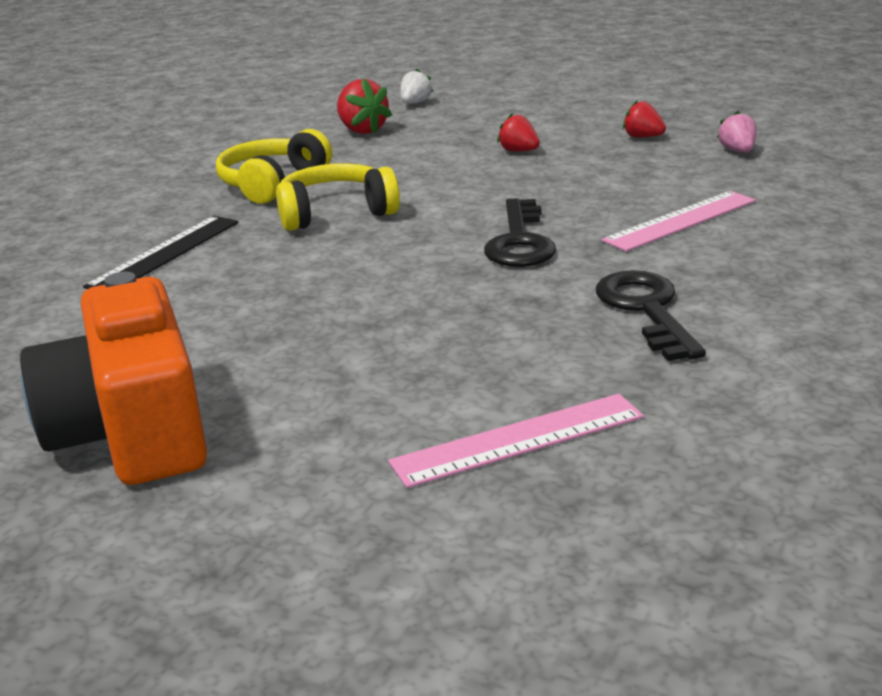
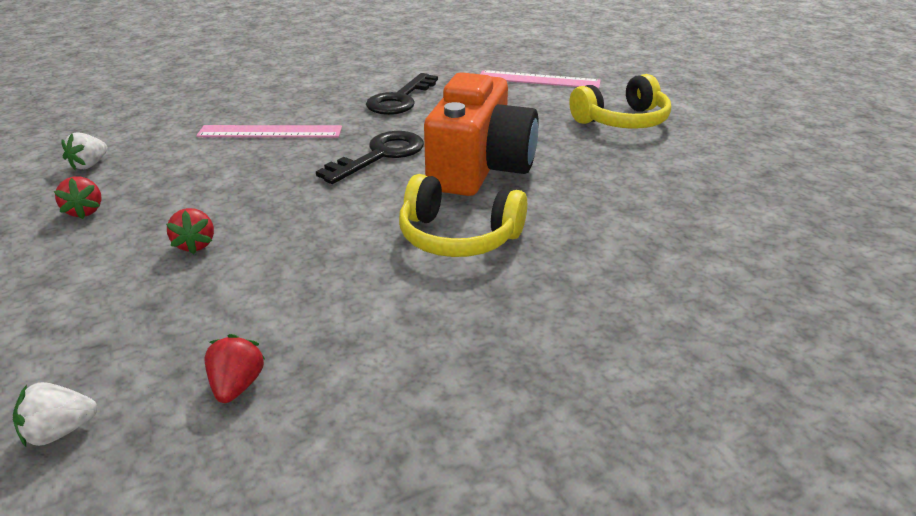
camera: 145 degrees left, 5 degrees up
orange camera [20,272,207,485] -> orange camera moved to [424,72,539,196]
black ruler [83,216,239,289] -> none
yellow headphones [216,129,332,204] -> yellow headphones moved to [569,74,671,129]
red strawberry [337,78,392,134] -> red strawberry [205,334,265,403], size x0.65
pink strawberry [717,111,756,152] -> white strawberry [61,132,108,170]

